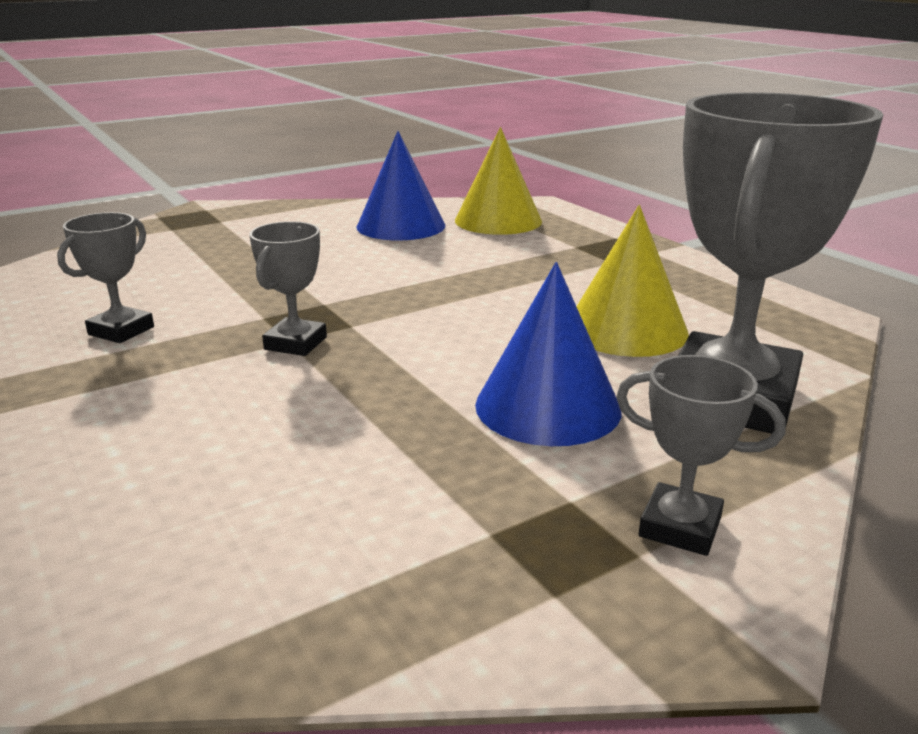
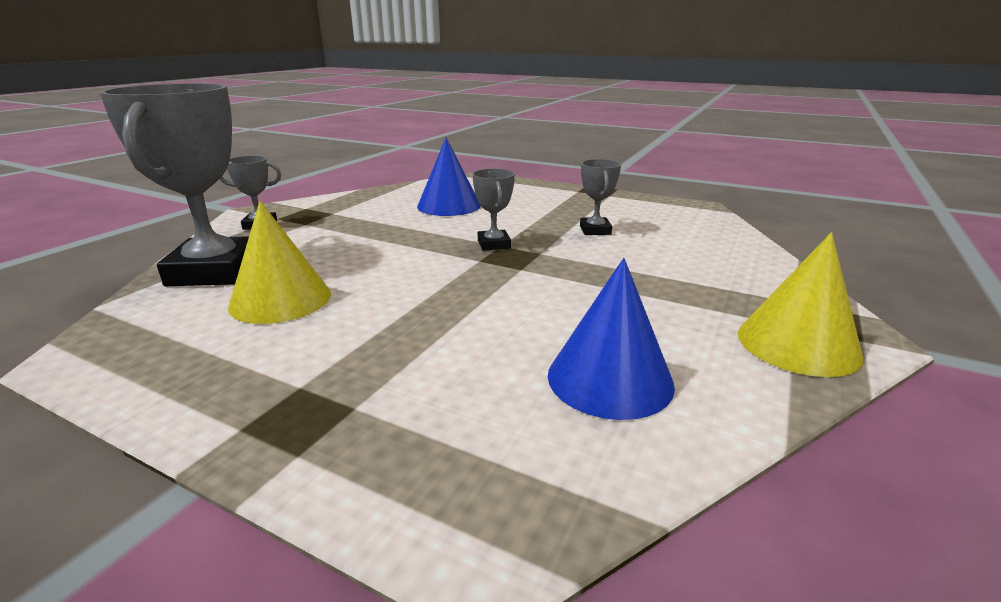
camera: 150 degrees right, 0 degrees up
yellow cone [455,127,542,235] -> yellow cone moved to [738,232,863,377]
blue cone [475,262,621,446] -> blue cone moved to [417,138,481,216]

